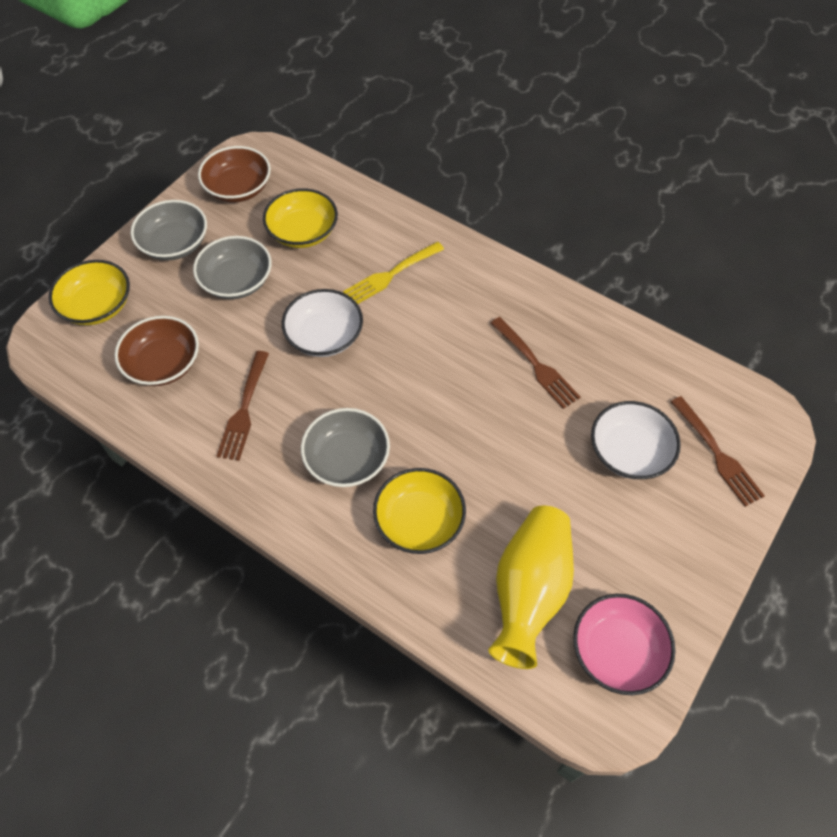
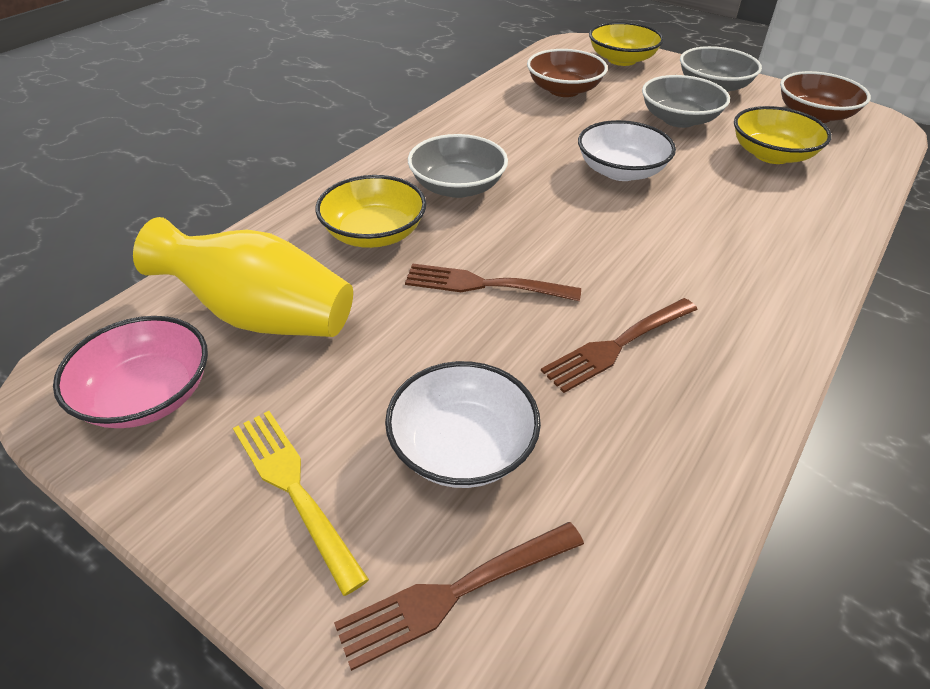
camera: 90 degrees right, 15 degrees down
brown fork [217,351,269,461] -> brown fork moved to [405,263,581,301]
yellow fork [343,242,444,304] -> yellow fork moved to [233,411,369,596]

